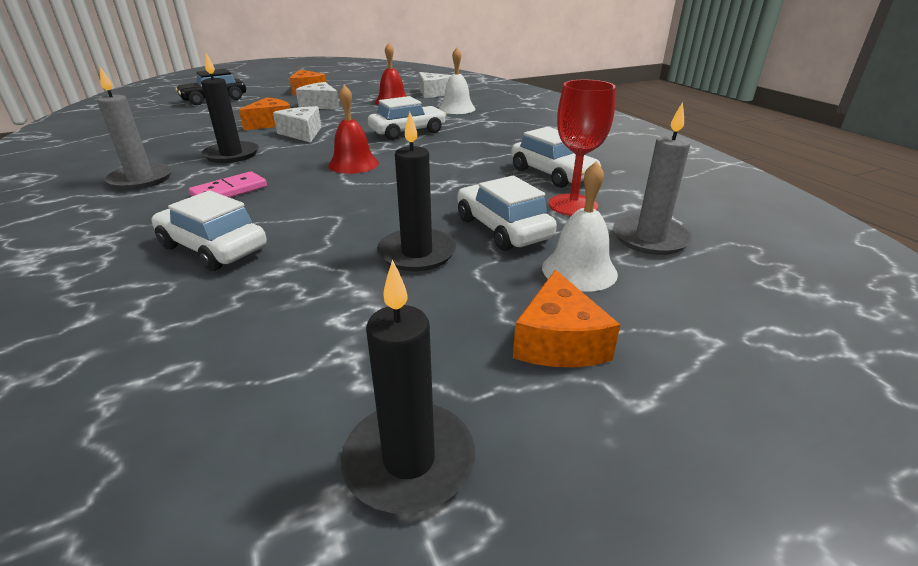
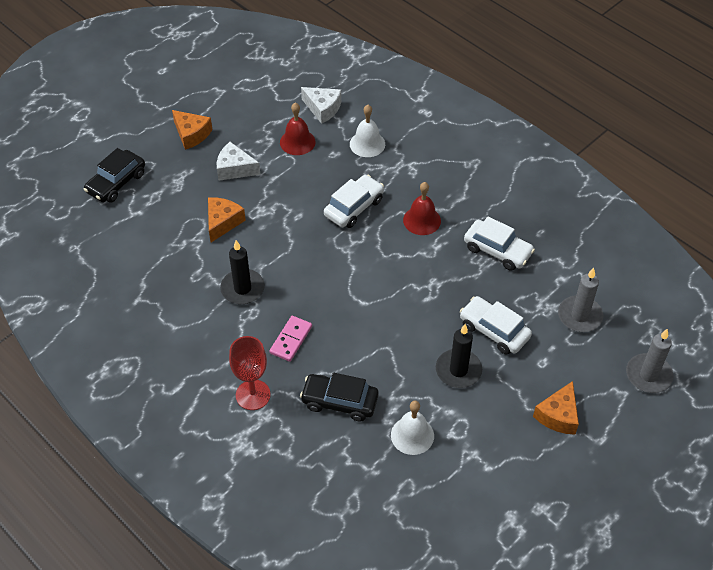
camera: 20 degrees left, 20 degrees up
grey candle [97,67,172,190] -> grey candle moved to [626,329,674,393]
white car [152,190,266,271] -> black car [300,373,379,421]
white cheese [273,106,321,143] -> none
red bell [328,85,379,174] -> red bell moved to [403,182,441,235]
black candle [341,260,475,514] -> none
orange cheese [513,270,620,367] -> orange cheese turned 45 degrees clockwise [533,381,579,435]
white bell [542,161,618,292] -> white bell moved to [391,401,434,455]
red goblet [548,80,616,216] -> red goblet moved to [229,336,271,410]

